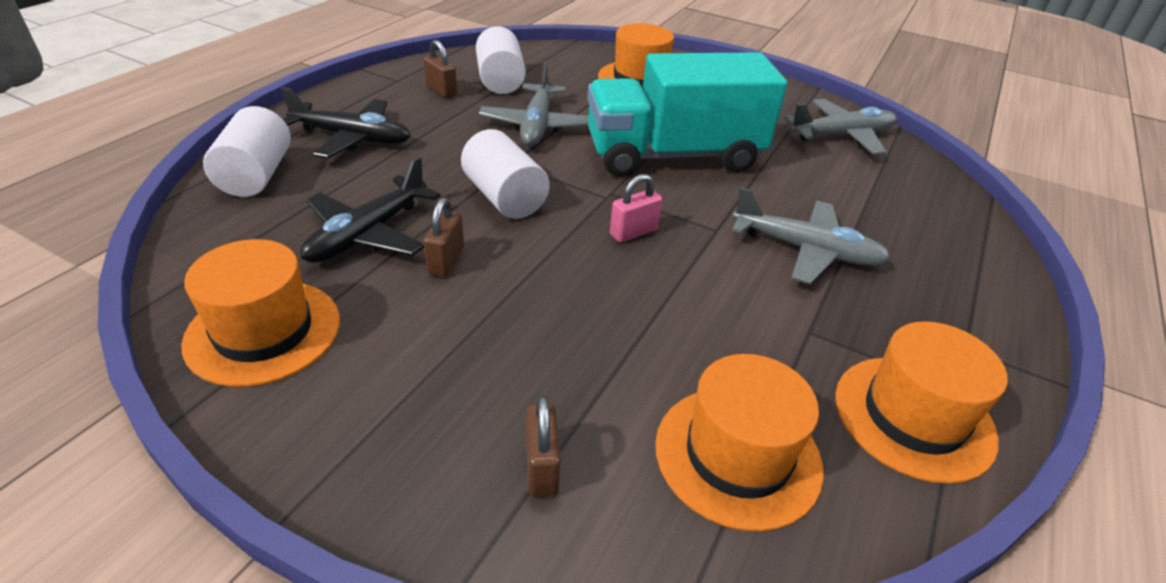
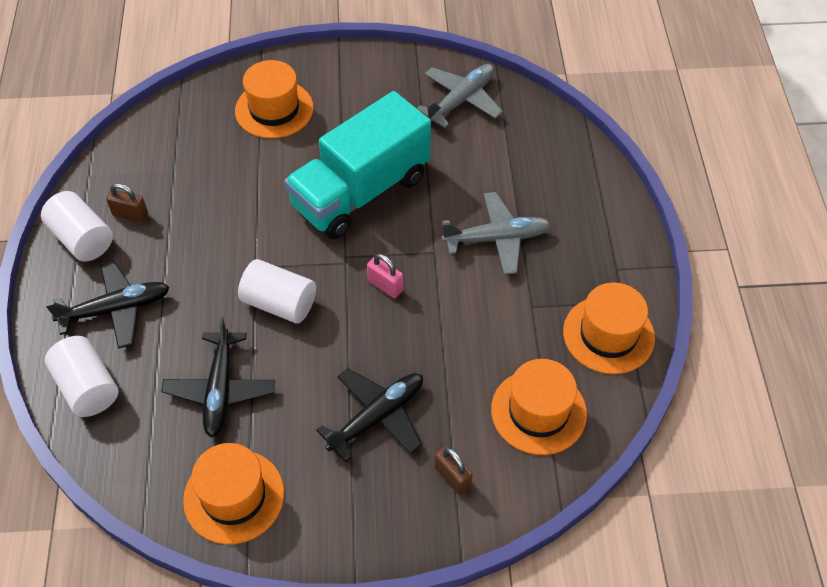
camera: 30 degrees left, 15 degrees up
brown padlock [424,198,464,277] -> none
white cylinder [476,26,526,94] -> white cylinder moved to [41,191,113,262]
grey plane [479,62,588,146] -> none
pink padlock [610,174,662,242] -> pink padlock turned 75 degrees counterclockwise [367,254,403,298]
none -> black plane [316,369,423,462]

